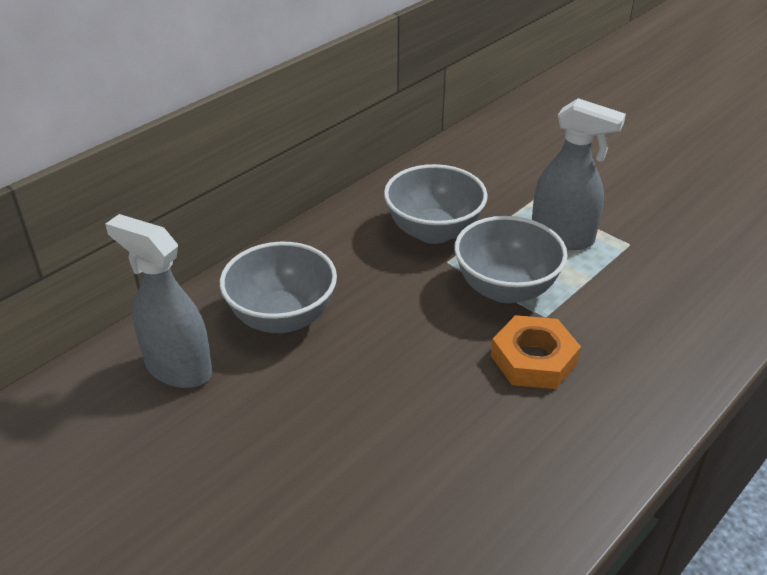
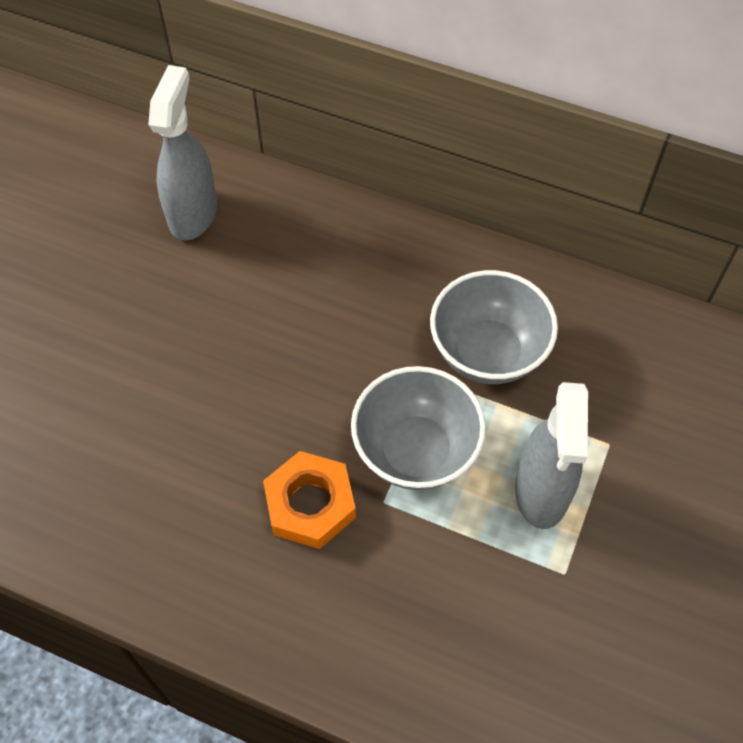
camera: 70 degrees right, 20 degrees up
grey bowl [220,242,337,333] -> none

